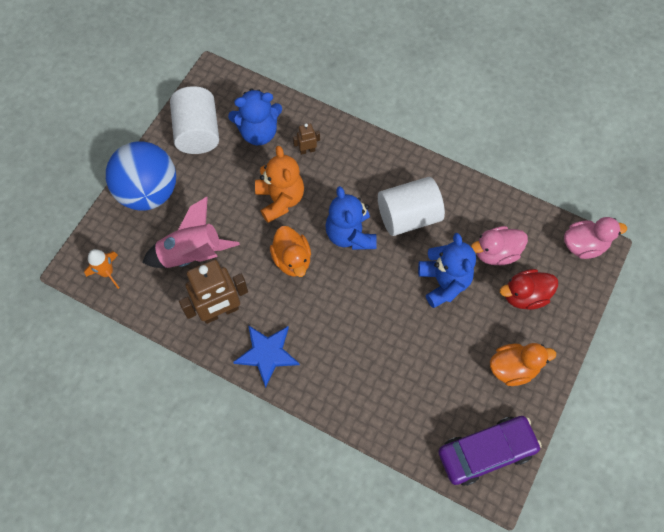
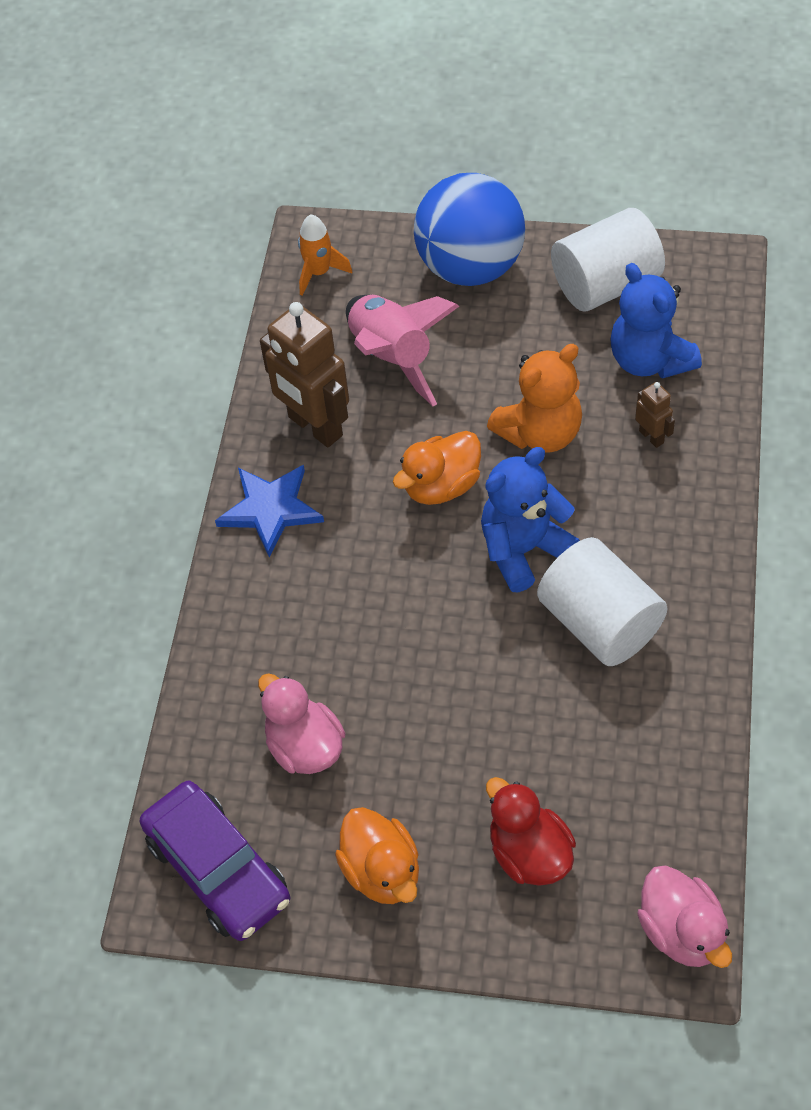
camera: 75 degrees right, 10 degrees down
blue teddy bear [418,233,476,308] -> none
pink duck [471,226,528,265] -> pink duck moved to [258,673,346,774]

